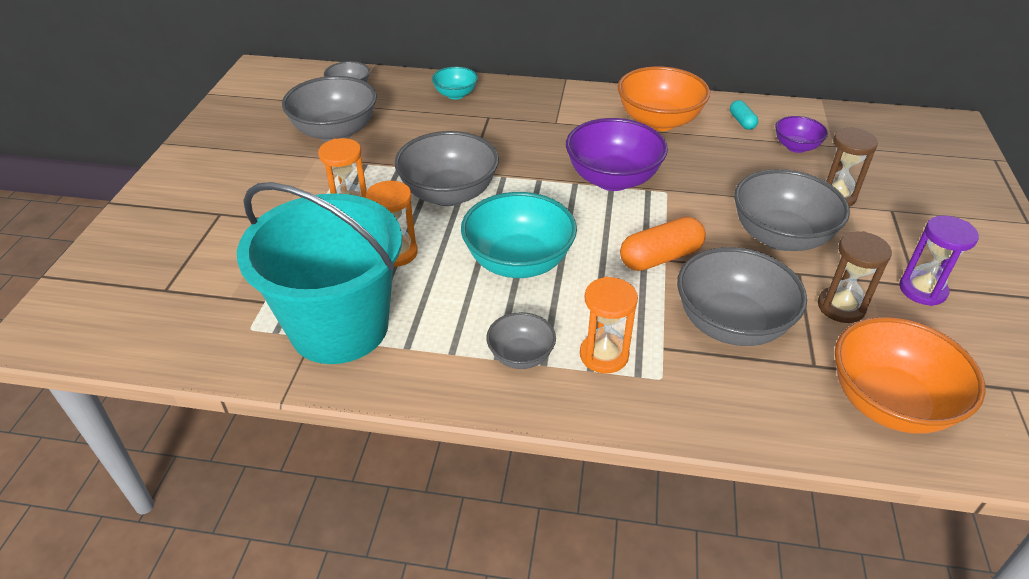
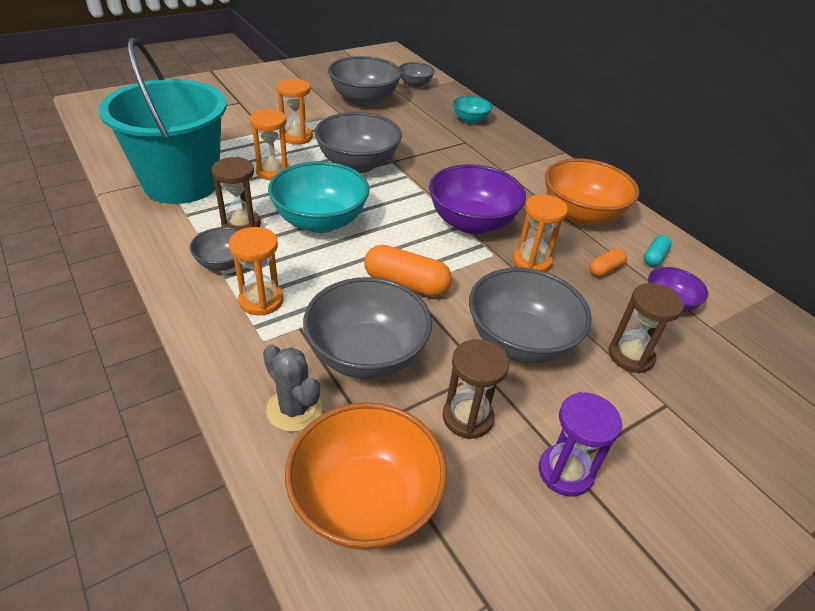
camera: 45 degrees right, 0 degrees up
none -> brown hourglass [211,157,261,230]
none -> grey cactus [263,344,323,432]
none -> orange hourglass [513,195,568,272]
none -> orange capsule [589,248,627,277]

